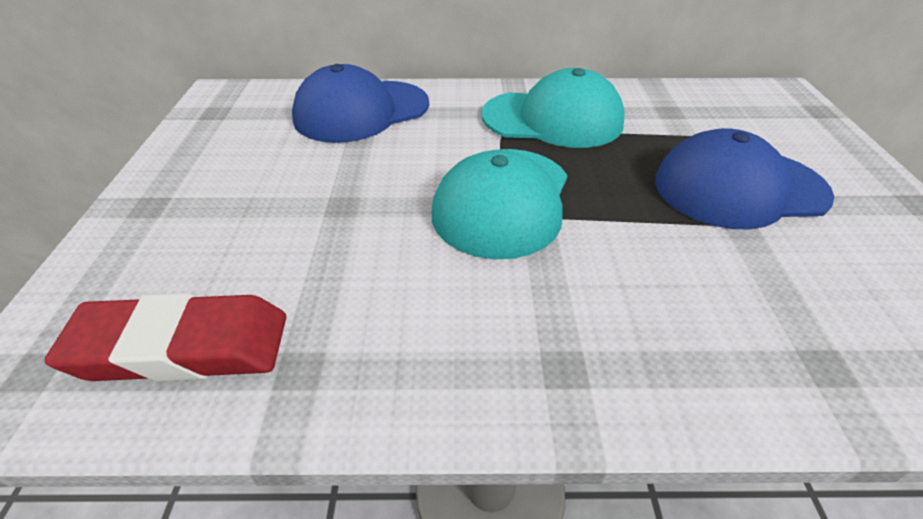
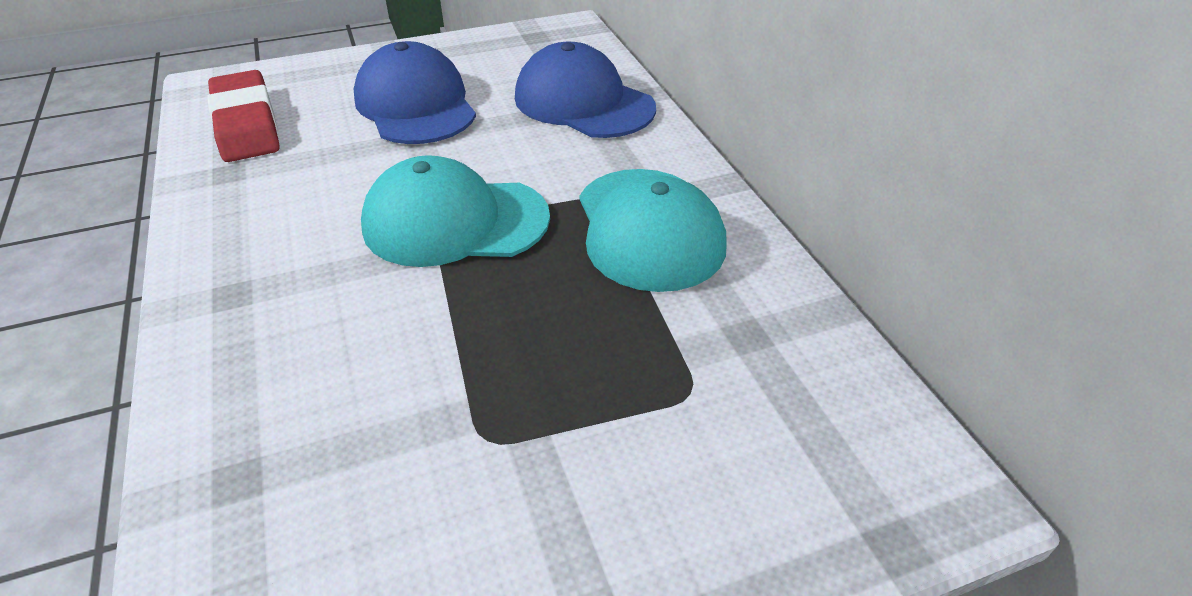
camera: 70 degrees right, 0 degrees up
blue cap [655,128,834,230] -> blue cap moved to [354,41,476,144]

